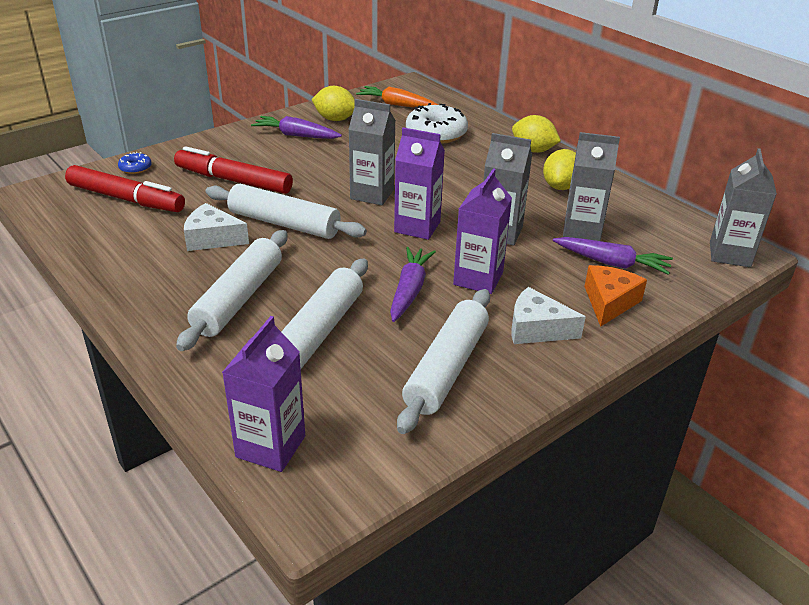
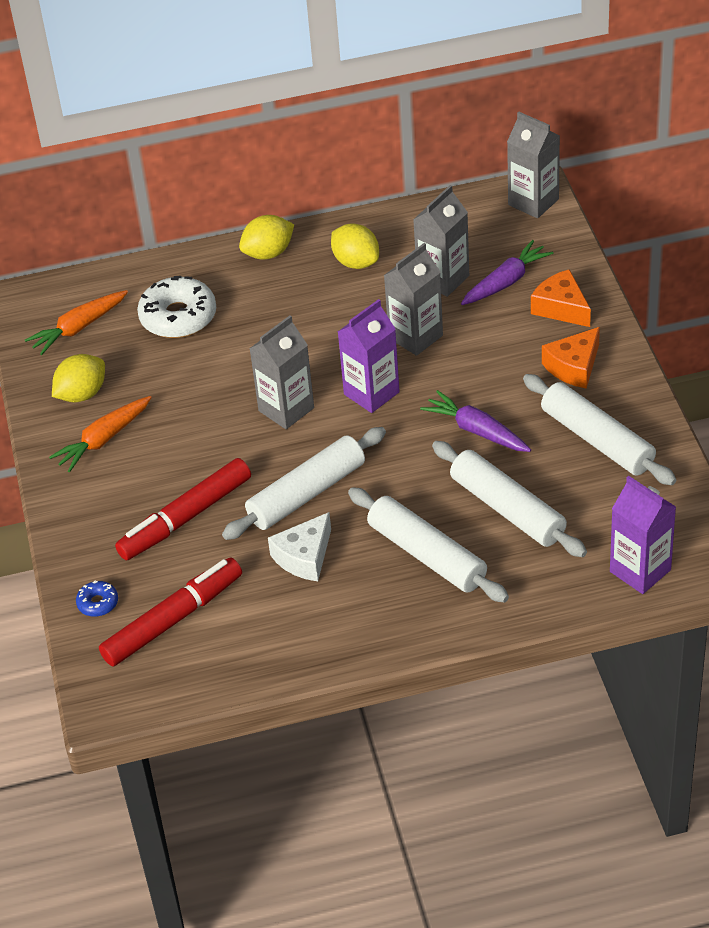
camera: 60 degrees left, 10 degrees up
purple carrot [251,116,342,139] -> orange carrot [49,396,152,473]
purple carton [453,168,512,294] -> none
white cheese [512,287,586,344] -> orange cheese [542,327,600,389]

